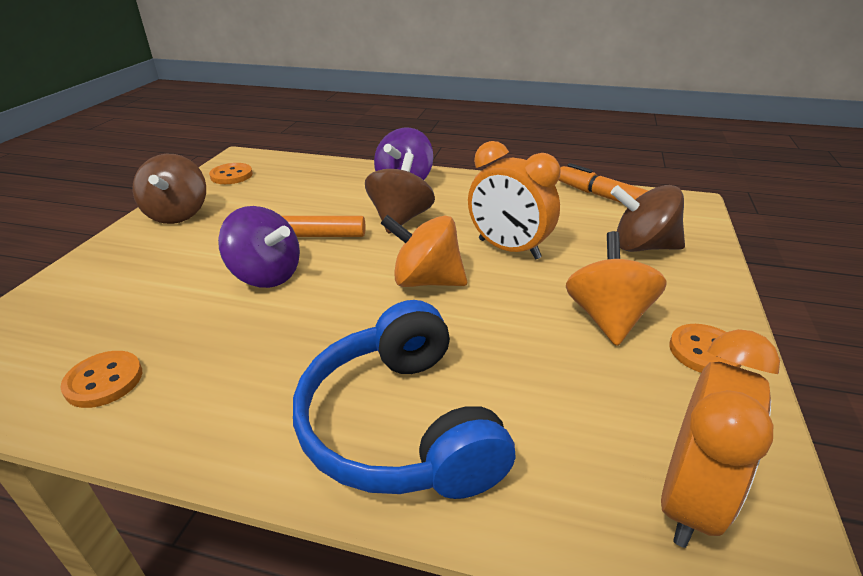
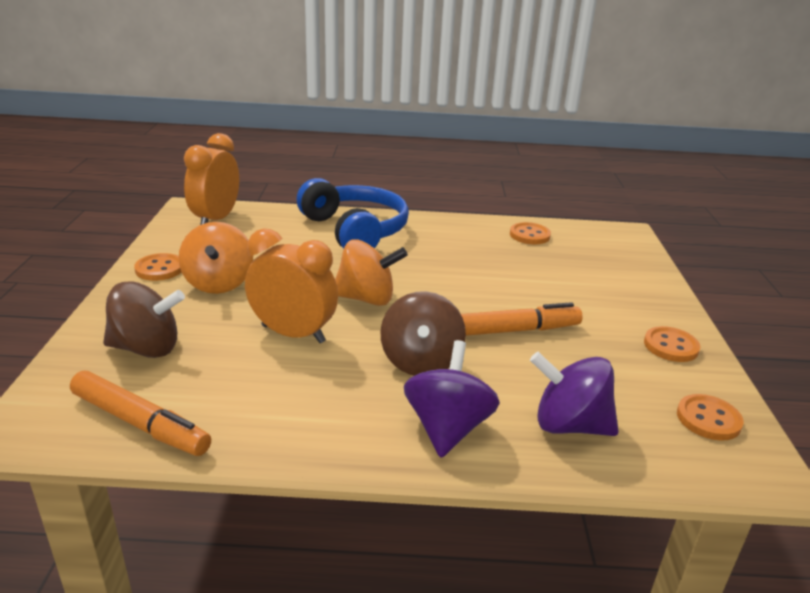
camera: 165 degrees right, 5 degrees down
brown spinning top [133,154,206,224] -> orange button [644,326,701,362]
purple spinning top [218,206,300,288] -> purple spinning top moved to [530,352,619,436]

